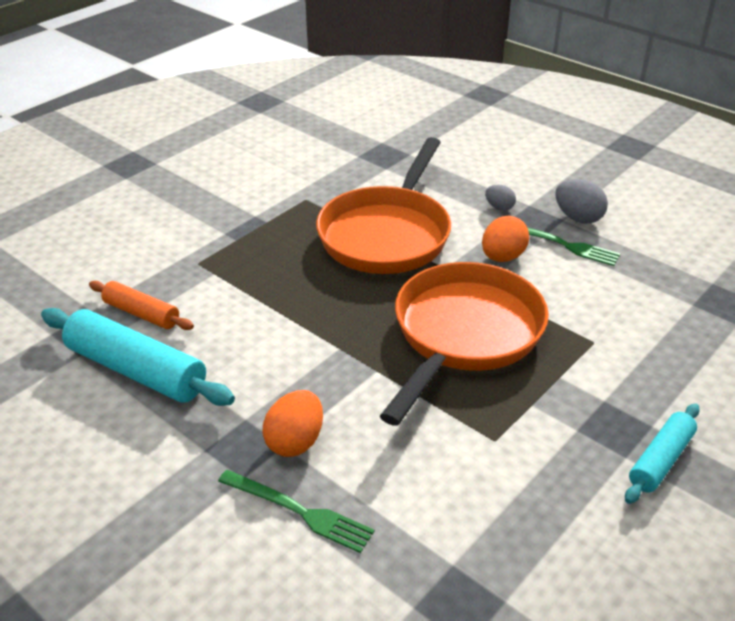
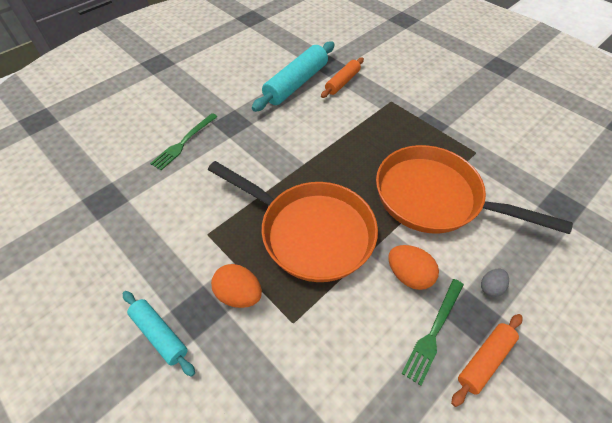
camera: 95 degrees right, 15 degrees up
orange egg [263,390,323,457] -> orange egg moved to [211,264,262,308]
grey egg [555,179,608,224] -> orange rolling pin [451,314,522,407]

